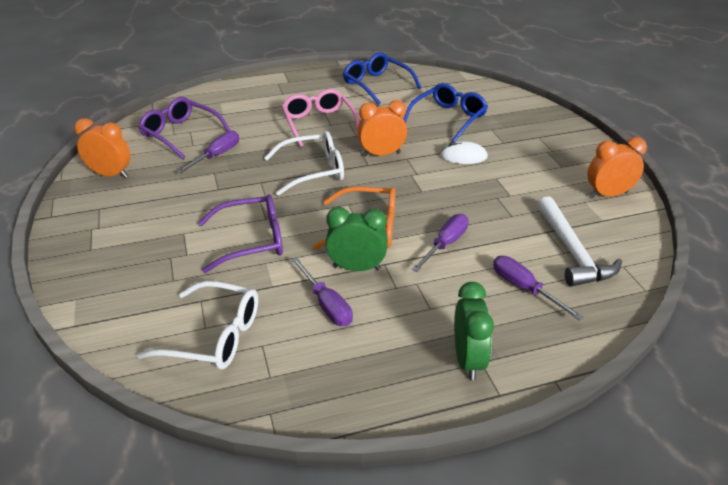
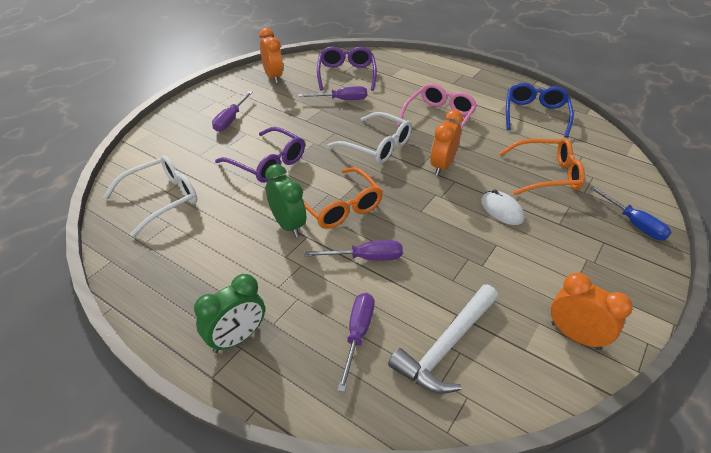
camera: 50 degrees right, 5 degrees up
white glasses [137,281,258,370] -> white glasses turned 105 degrees counterclockwise [104,155,197,237]
purple screwdriver [292,258,353,326] -> purple screwdriver moved to [212,91,253,132]
orange clock [357,100,407,157] -> orange clock turned 105 degrees counterclockwise [430,110,463,176]
blue glasses [404,83,488,142] -> orange glasses [499,138,585,195]
none -> blue screwdriver [589,185,672,240]

